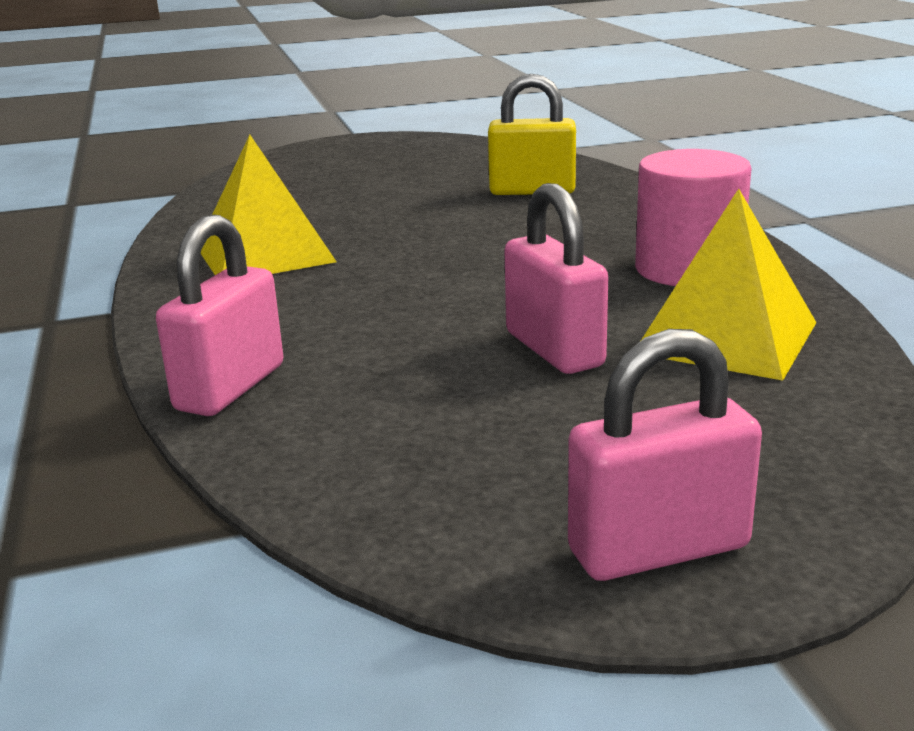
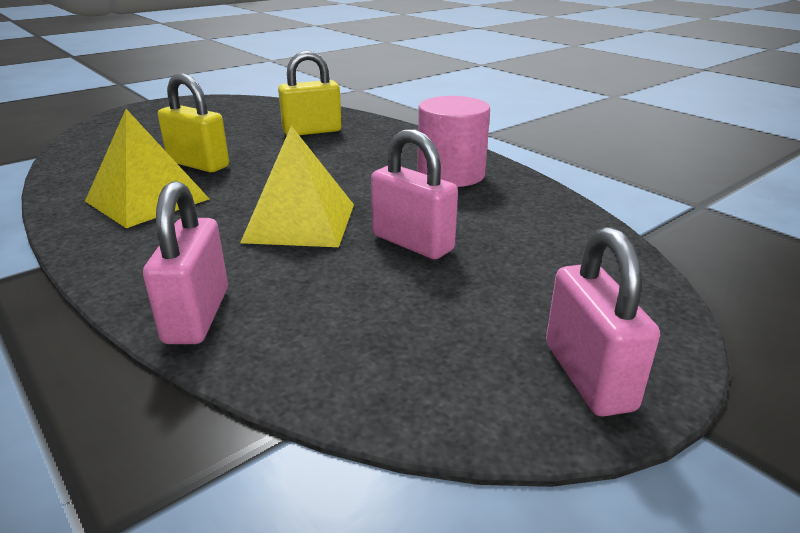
camera: 25 degrees left, 5 degrees up
pink padlock [568,329,762,581] -> pink padlock turned 60 degrees counterclockwise [546,227,660,417]
yellow pyramid [641,189,817,381] -> yellow pyramid moved to [240,126,354,247]
none -> yellow padlock [158,73,229,172]

